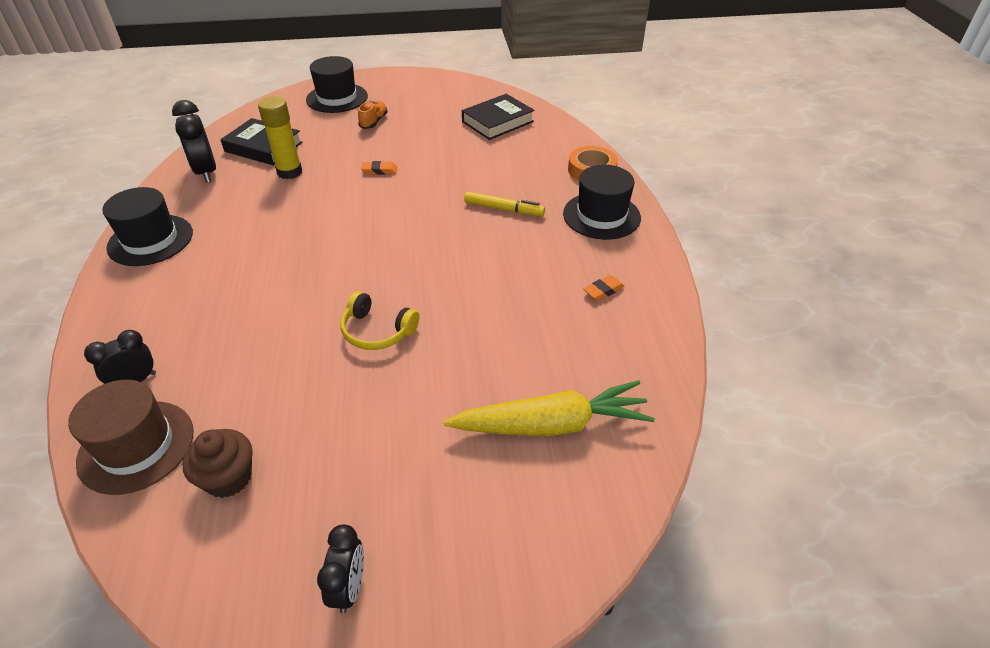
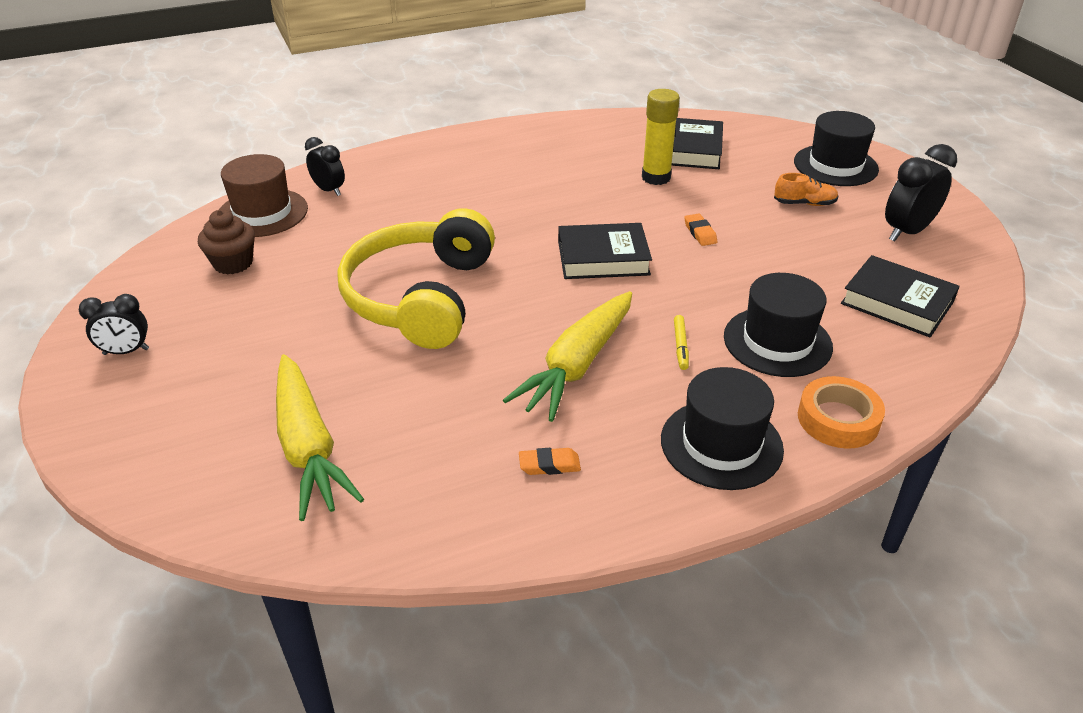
camera: 75 degrees right, 5 degrees down
black hat [102,187,193,266] -> black hat moved to [724,273,833,377]
black clock [172,100,216,183] -> black clock moved to [885,144,957,242]
yellow headphones [340,291,419,350] -> yellow headphones [337,208,495,349], size x2.10
yellow marker [464,191,545,216] -> yellow marker [674,315,689,370], size x0.66
orange eraser [583,275,624,301] -> orange eraser turned 45 degrees counterclockwise [519,448,581,475]
none -> yellow carrot [503,291,632,422]
none -> black book [558,223,652,279]

